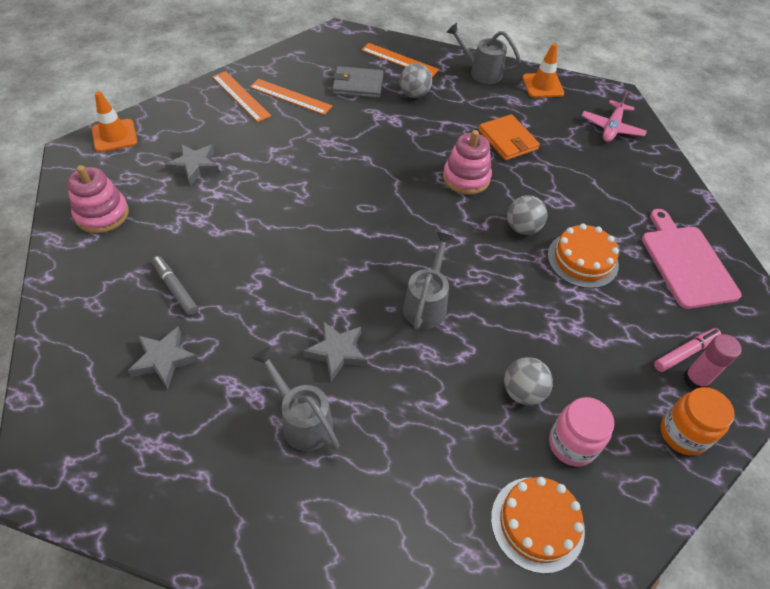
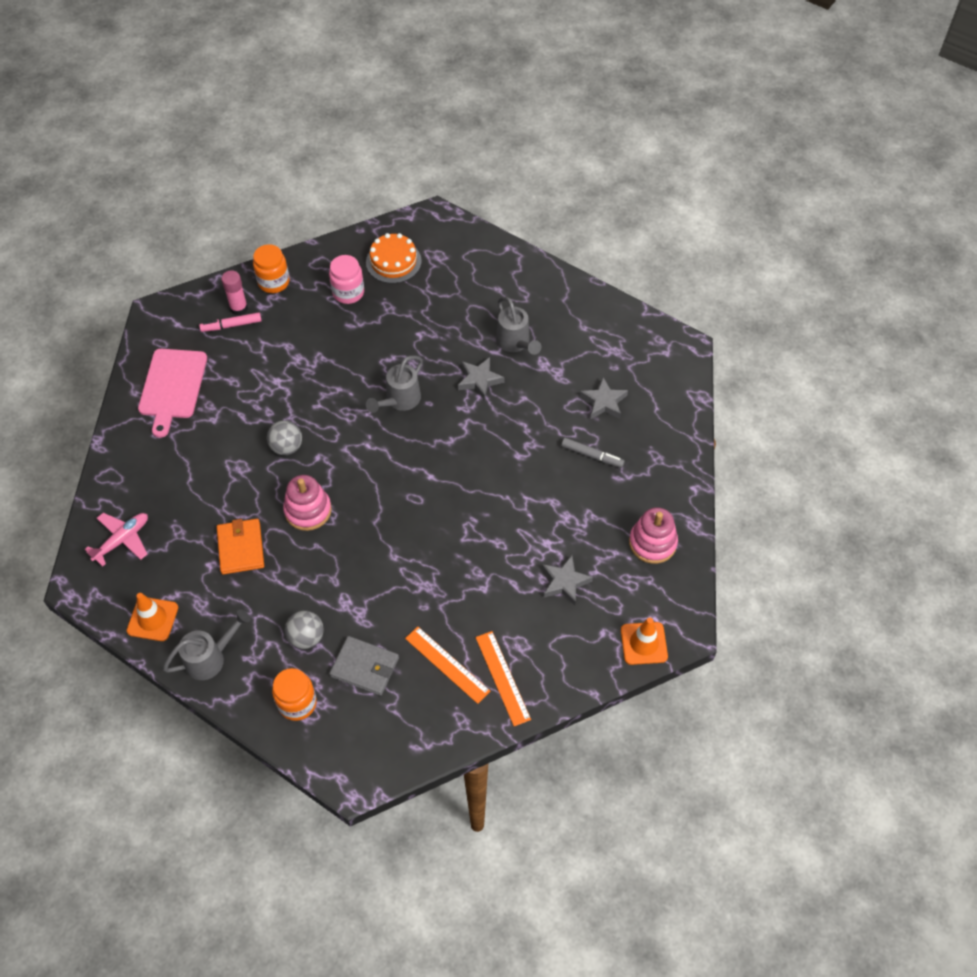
camera: 160 degrees left, 5 degrees up
grey marker [152,256,198,315] -> grey marker turned 45 degrees counterclockwise [561,438,625,468]
orange ruler [361,43,439,77] -> orange jar [272,668,317,721]
grey watering can [446,23,521,84] -> grey watering can turned 75 degrees counterclockwise [163,610,251,680]
grey ball [504,357,553,405] -> none
orange cake [548,223,619,288] -> none

